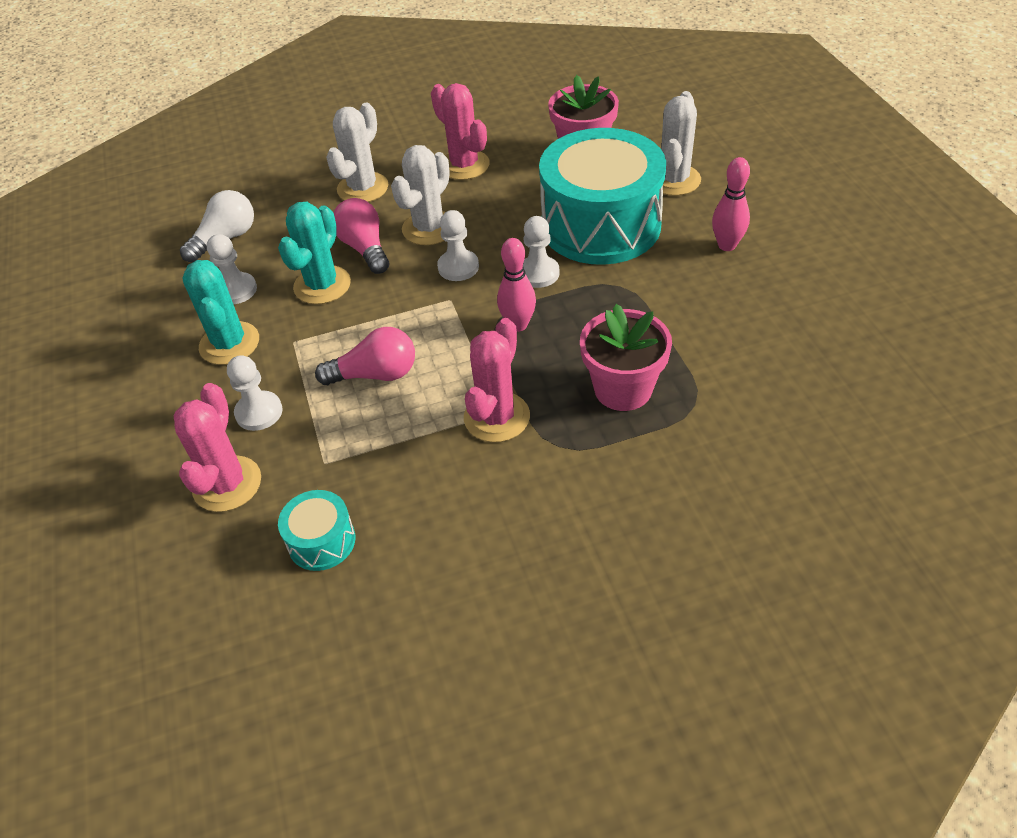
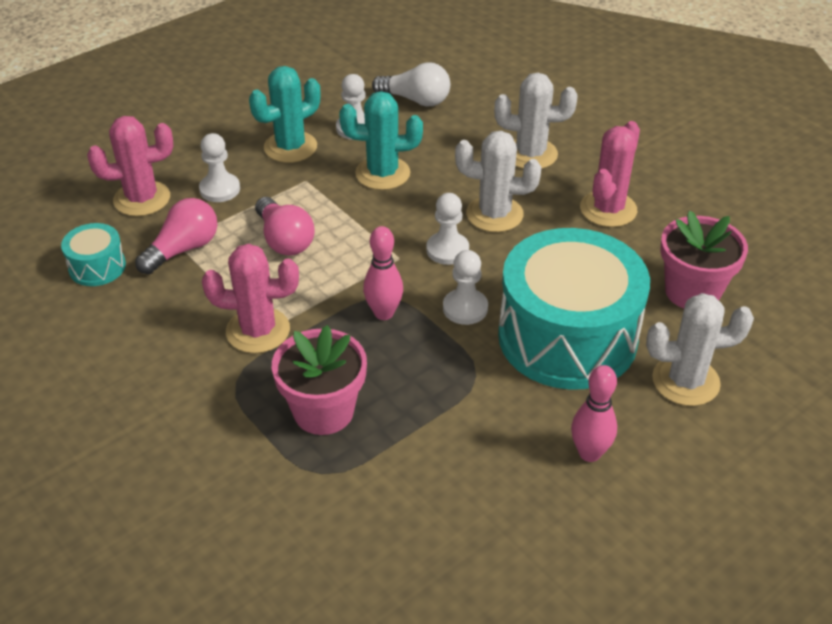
camera: 65 degrees right, 5 degrees down
pink light bulb [333,198,389,274] -> pink light bulb moved to [135,198,218,274]

